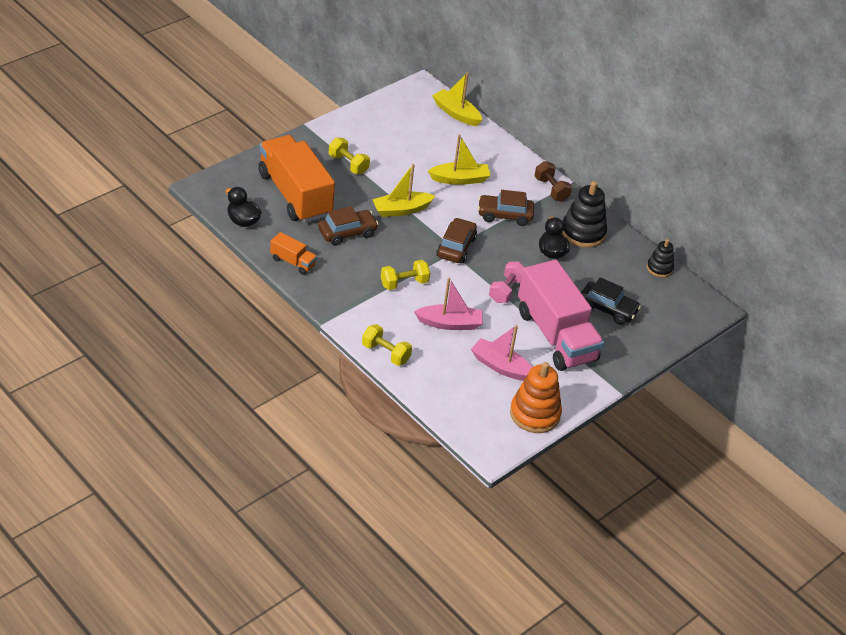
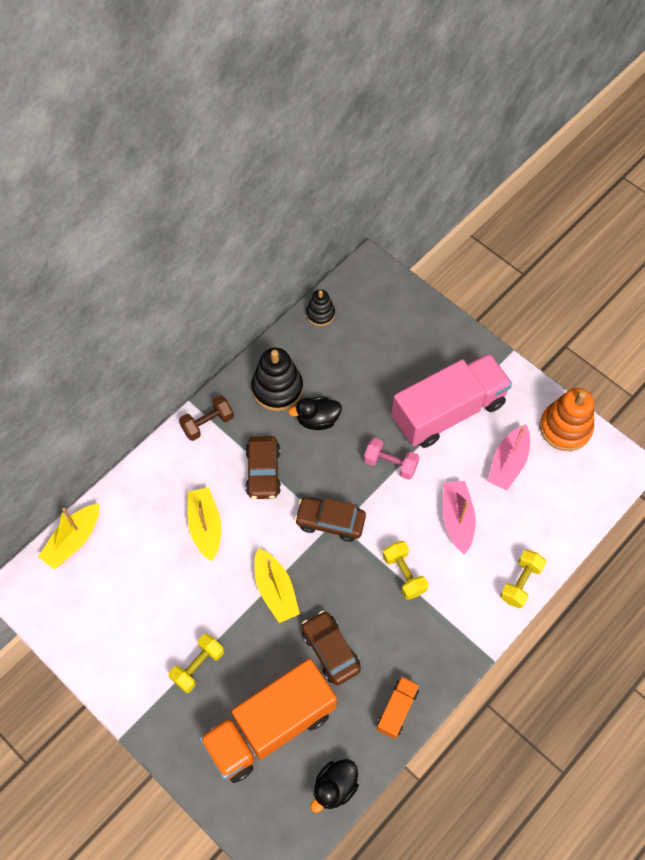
camera: 90 degrees left, 20 degrees up
black car [581,277,641,325] -> none

